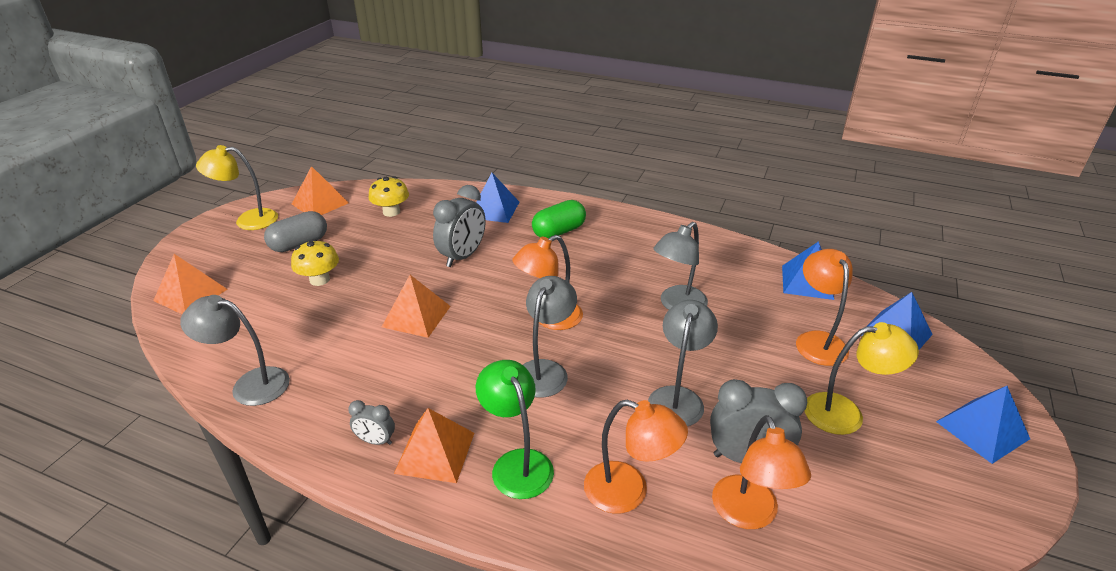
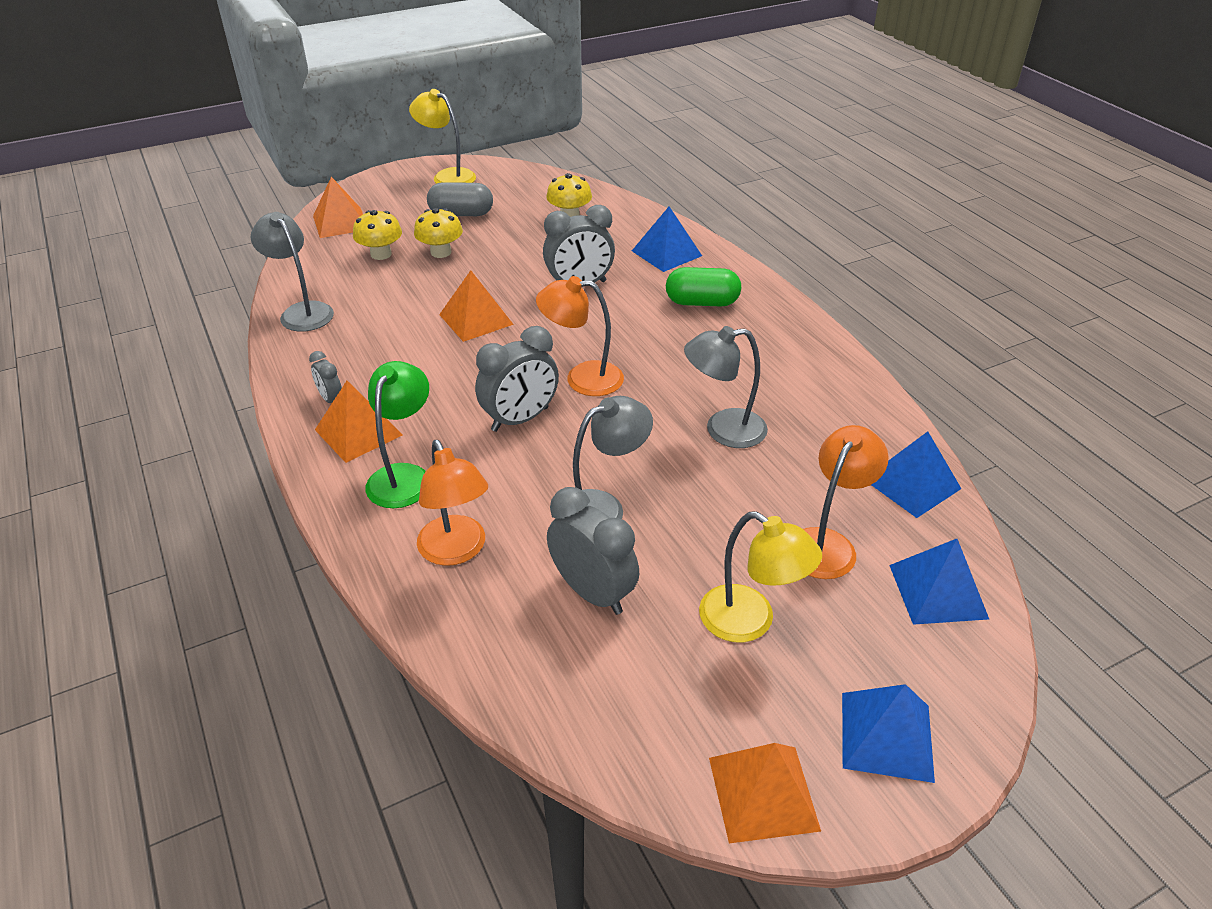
camera: 40 degrees right, 5 degrees up
orange pyramid [292,166,349,215] -> orange pyramid moved to [709,743,821,843]
grey lamp [523,276,577,398] -> grey clock [475,326,559,432]
orange lamp [712,415,811,529] -> none
none -> yellow mushroom [353,210,402,260]

